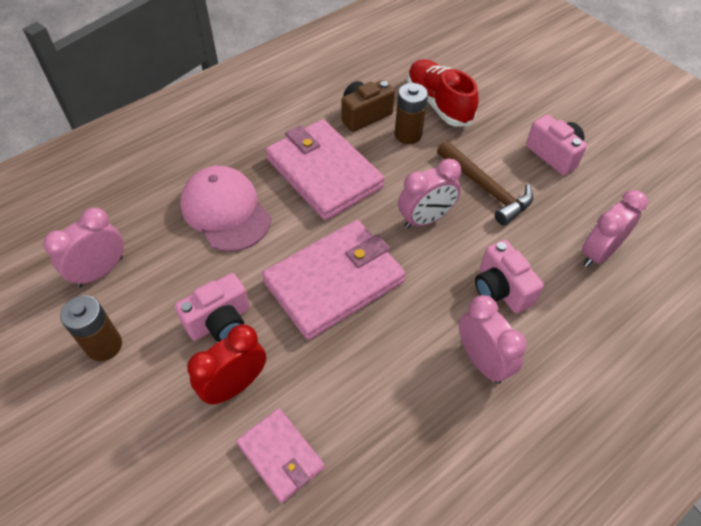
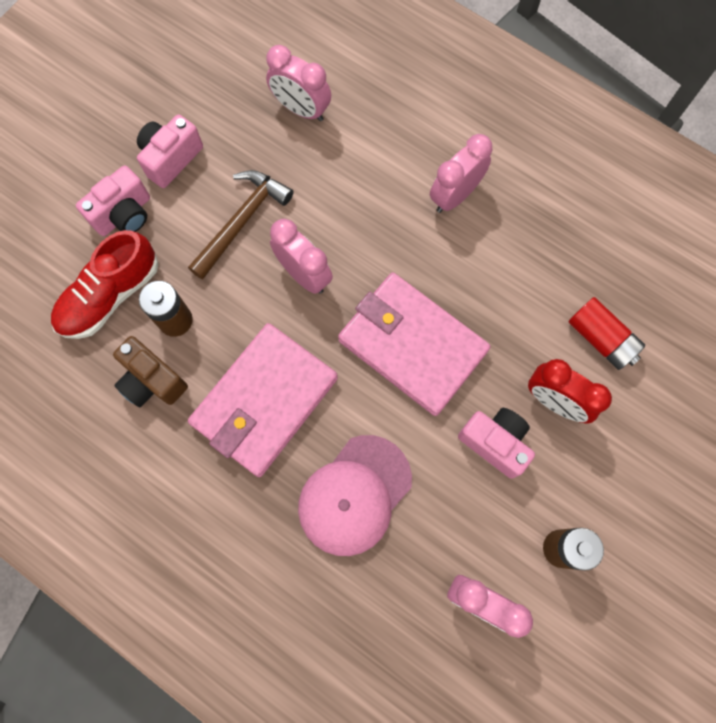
camera: 105 degrees left, 20 degrees up
pink wallet [236,408,325,503] -> red battery [568,297,645,370]
pink camera [475,240,544,314] -> pink camera moved to [76,165,150,236]

